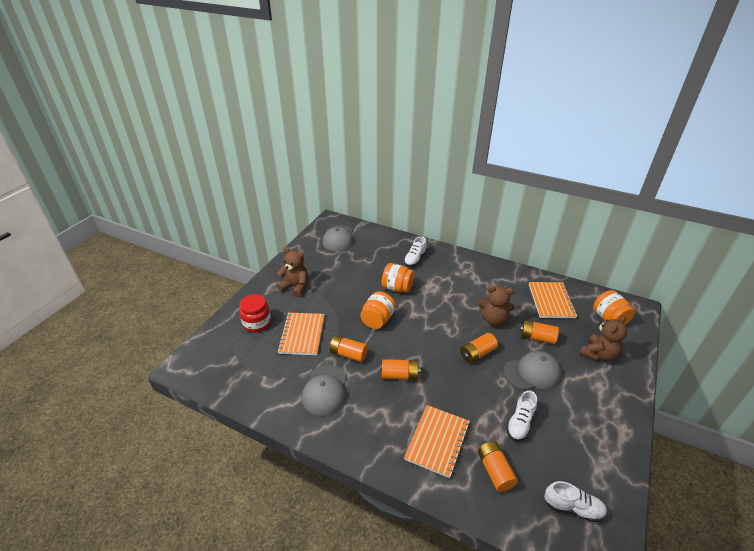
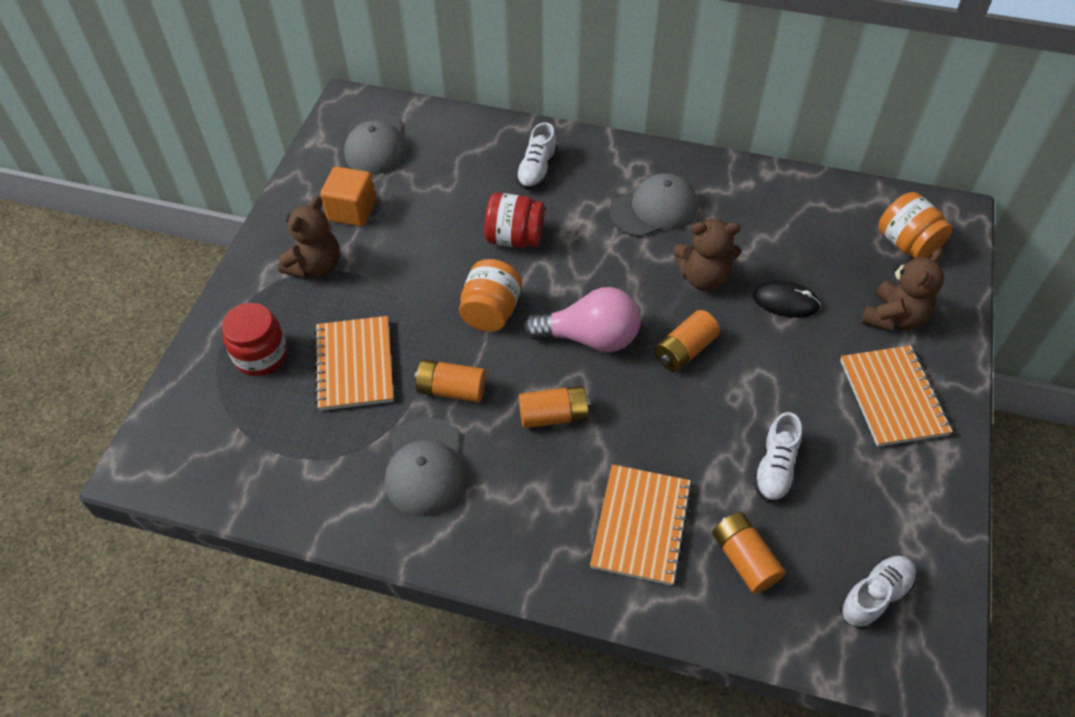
camera: 10 degrees left, 15 degrees up
brown teddy bear [277,247,308,298] -> brown teddy bear turned 105 degrees clockwise [278,196,340,279]
orange jar [382,263,414,293] -> red jar [484,193,545,248]
grey cap [503,351,561,390] -> grey cap moved to [609,173,698,237]
orange battery [520,320,559,344] -> black mouse [753,281,821,318]
orange notebook [529,282,577,318] -> orange notebook moved to [840,345,953,447]
white shoe [544,481,607,523] -> white shoe turned 45 degrees counterclockwise [840,556,916,629]
none -> orange cube [320,167,376,226]
none -> pink light bulb [523,287,640,352]

